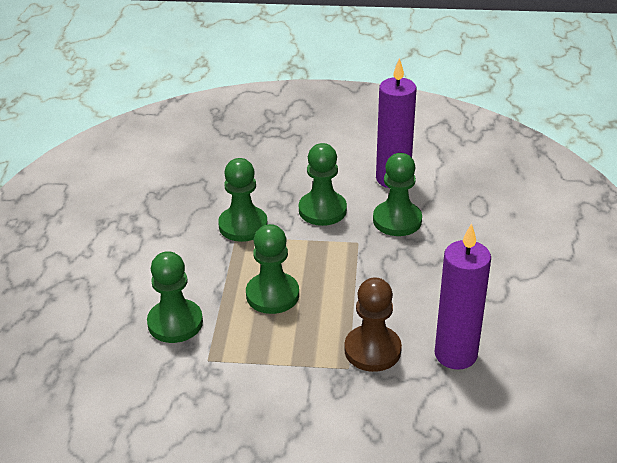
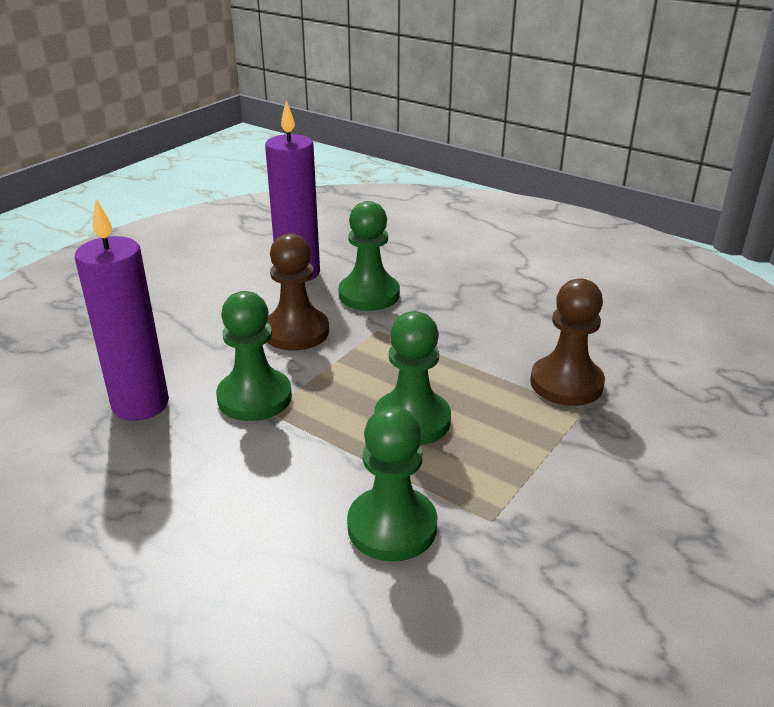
camera: 60 degrees left, 5 degrees down
green pawn [299,143,347,226] -> brown pawn [267,233,329,351]
purple candle [435,223,491,370] -> purple candle moved to [75,199,169,421]

